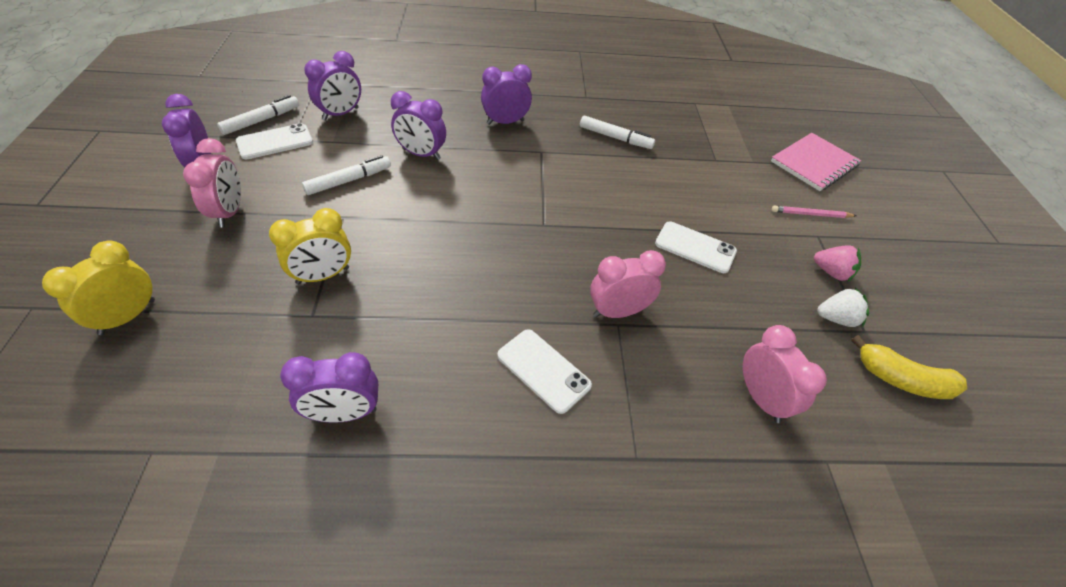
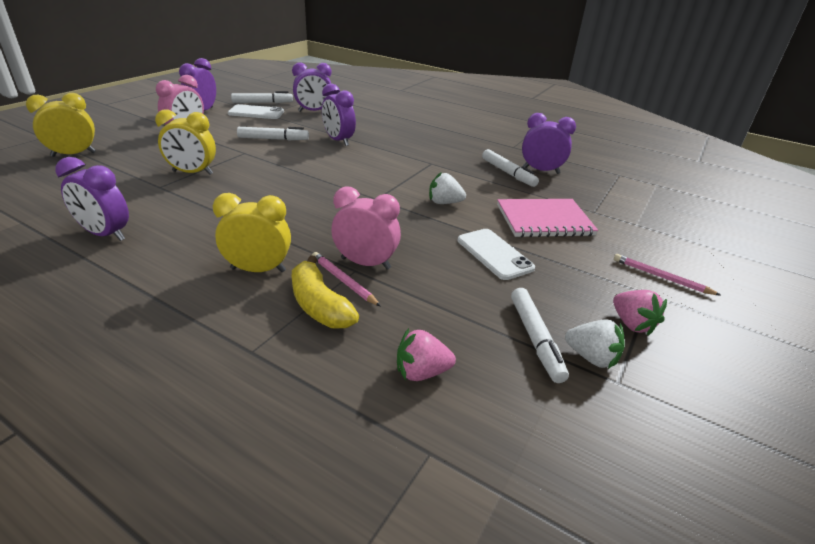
camera: 35 degrees right, 15 degrees down
purple clock [481,64,532,125] -> purple clock moved to [522,113,576,174]
white phone [497,329,592,414] -> yellow clock [213,193,291,272]
pink clock [743,325,827,423] -> pink strawberry [397,328,456,381]
pink notebook [771,133,861,191] -> pink notebook moved to [497,199,598,237]
yellow banana [851,335,967,399] -> yellow banana moved to [292,255,359,328]
none -> pink pencil [312,252,381,307]
none -> white strawberry [429,172,466,204]
none -> white marker [511,288,569,383]

